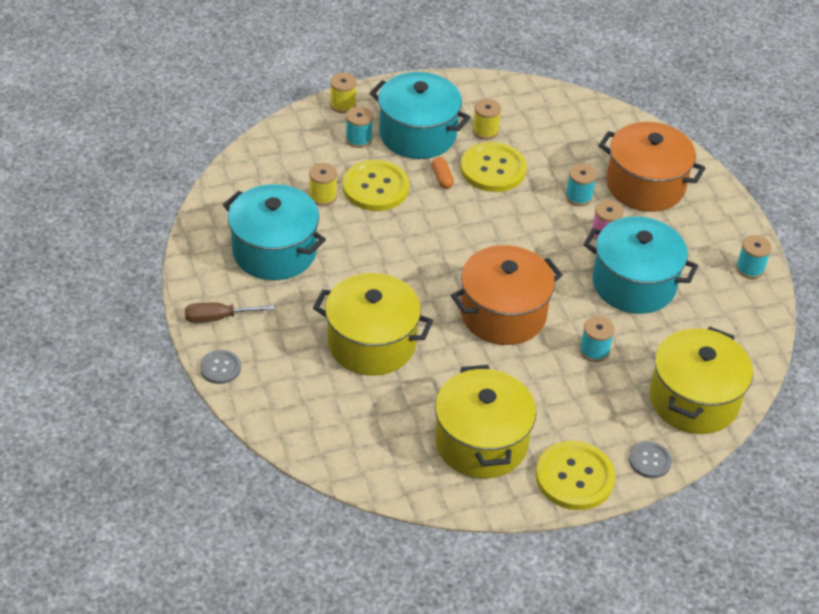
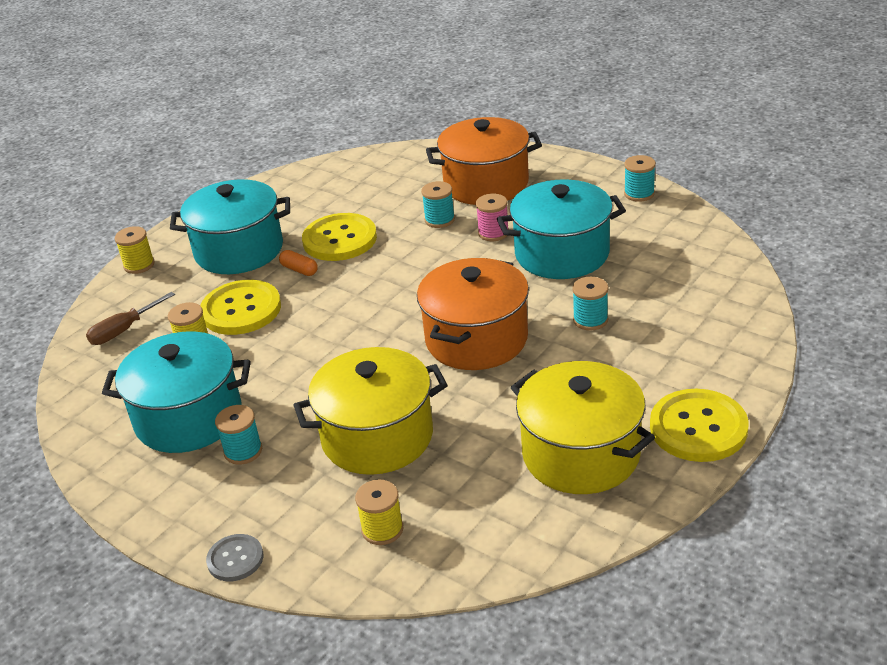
camera: 30 degrees left, 10 degrees down
brown screwdriver [185,302,275,323] -> brown screwdriver moved to [86,292,175,345]
turquoise spool [346,107,373,148] -> turquoise spool moved to [215,405,262,465]
yellow spool [472,99,501,140] -> yellow spool moved to [355,480,403,545]
grey button [629,441,672,478] -> none
yellow pot [650,327,753,434] -> none

